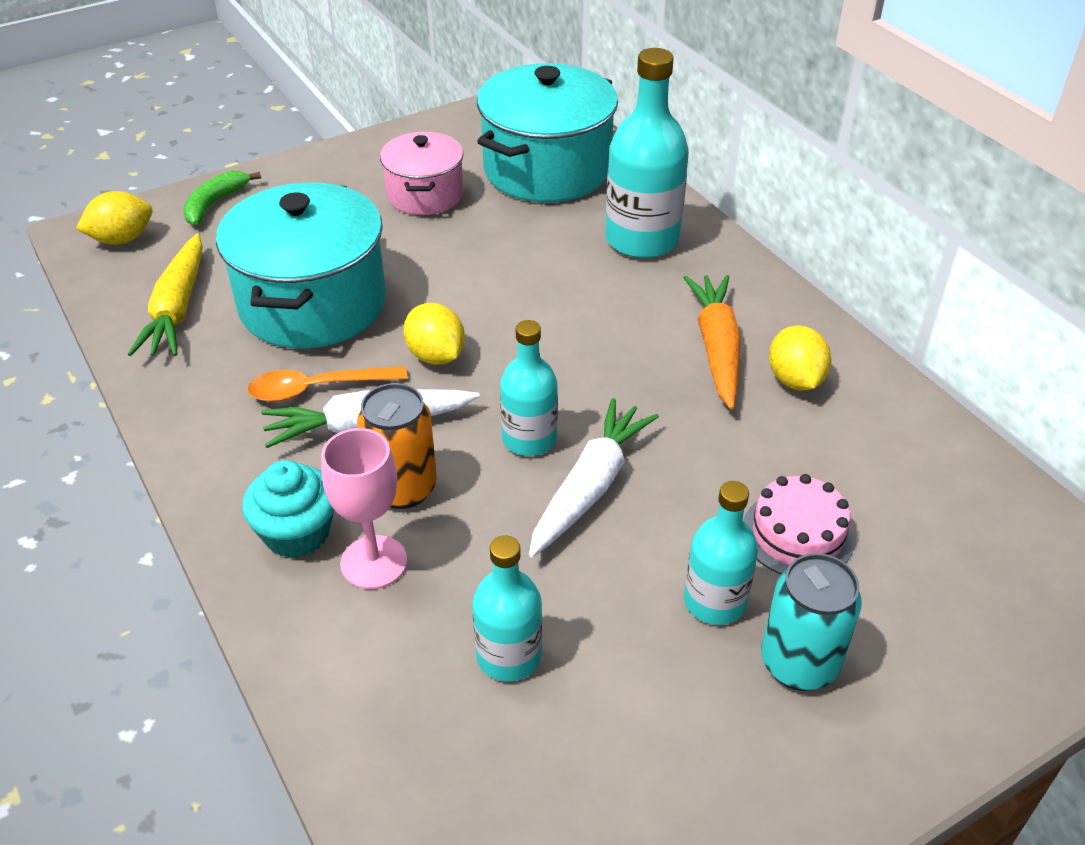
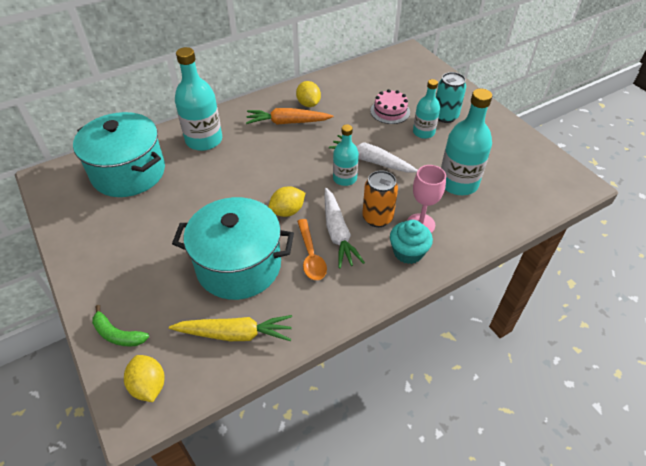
camera: 90 degrees left, 5 degrees up
pink pot [380,132,463,215] -> none
turquoise bottle [472,535,542,682] -> turquoise bottle [441,88,492,195], size x1.64
yellow lemon [769,325,831,390] -> yellow lemon turned 75 degrees clockwise [296,81,321,107]

